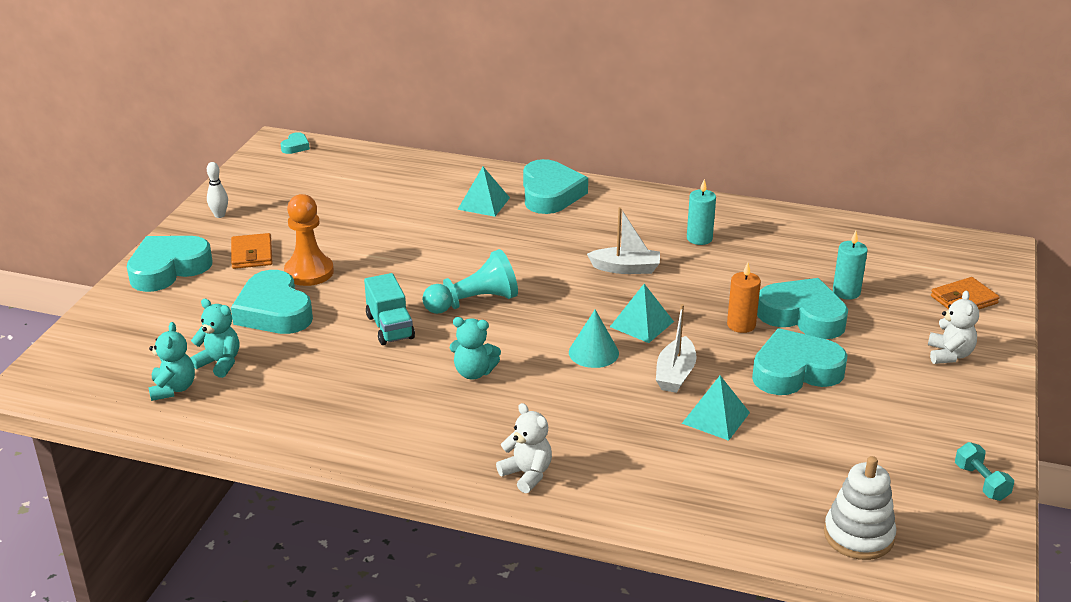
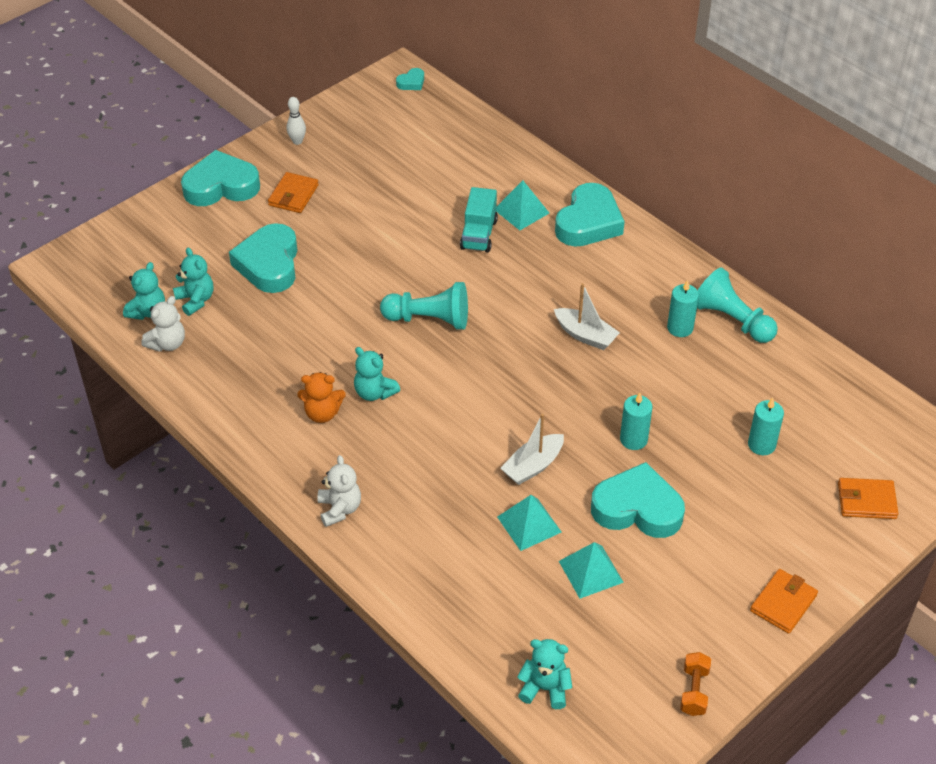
camera: 30 degrees right, 15 degrees up
orange pawn [284,194,334,286] -> none
turquoise truck [364,273,415,345] -> turquoise truck moved to [460,187,498,252]
turquoise cone [569,310,619,368] -> none
turquoise pyramid [610,284,674,343] -> turquoise pyramid moved to [559,542,624,599]
orange candle [727,262,761,333] -> turquoise candle [620,393,653,450]
turquoise heart [757,278,848,339] -> none
white stacking toy [824,456,897,560] -> turquoise teddy bear [517,639,572,709]
white teddy bear [928,290,979,364] -> white teddy bear moved to [141,296,185,352]
turquoise dumbbell [955,442,1014,501] -> orange dumbbell [680,652,711,716]
none -> orange teddy bear [298,372,346,423]
none -> turquoise pawn [697,267,778,343]
none -> orange wallet [750,569,818,634]

